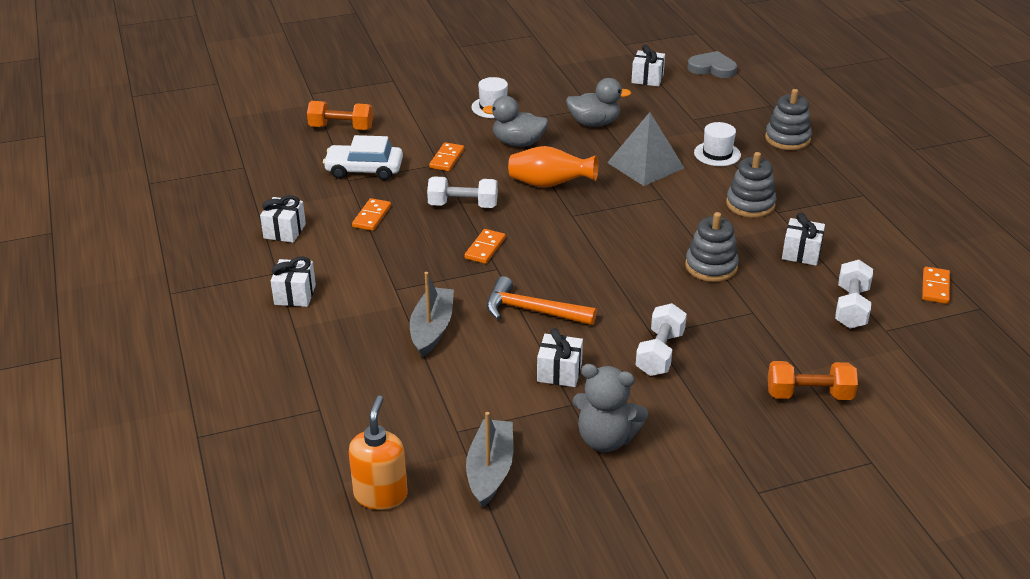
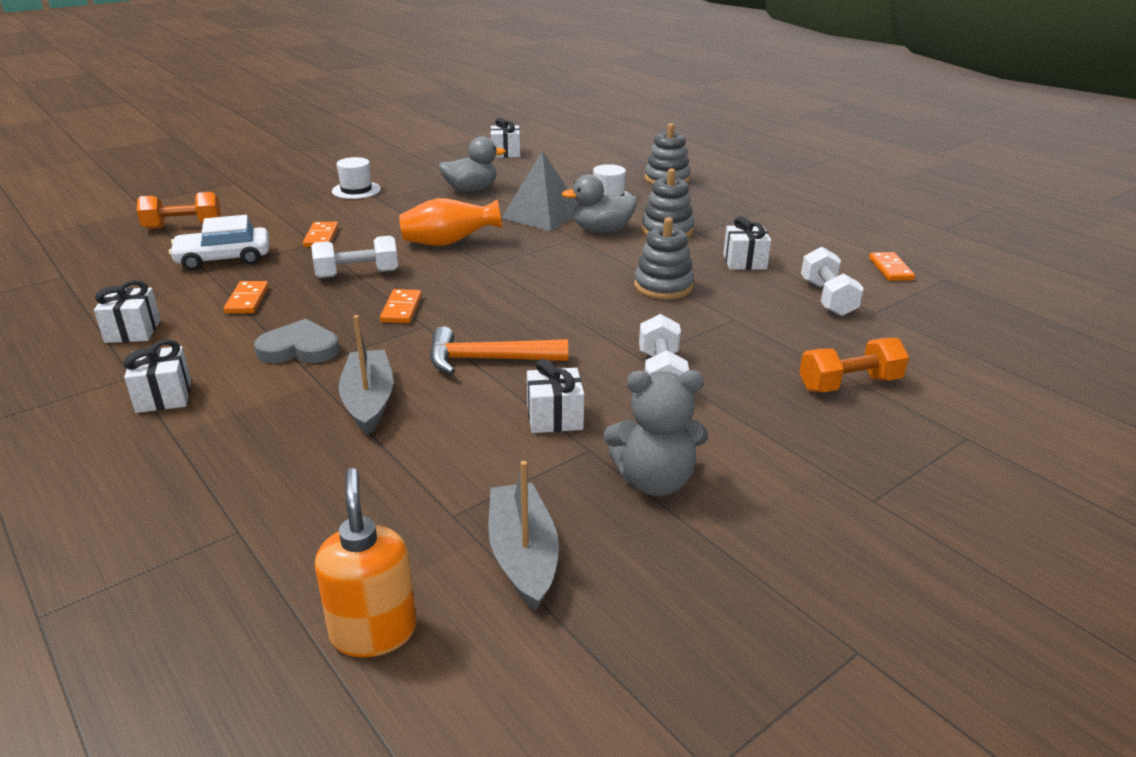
camera: 20 degrees left, 5 degrees down
grey duck [482,96,548,147] -> grey duck moved to [562,174,637,233]
grey heart [687,51,737,78] -> grey heart moved to [254,319,339,363]

